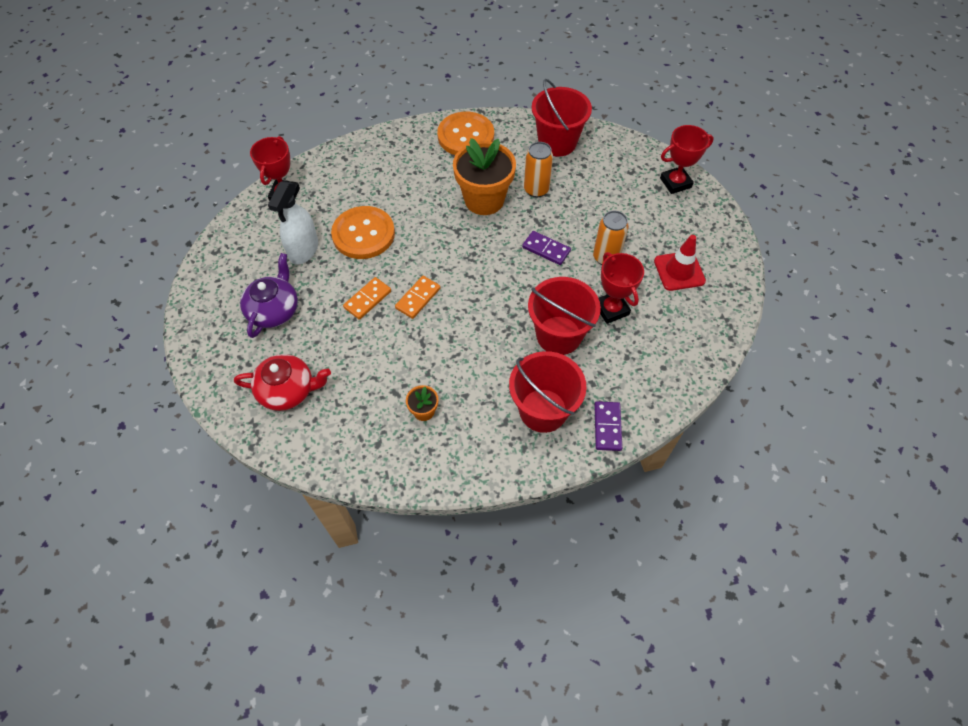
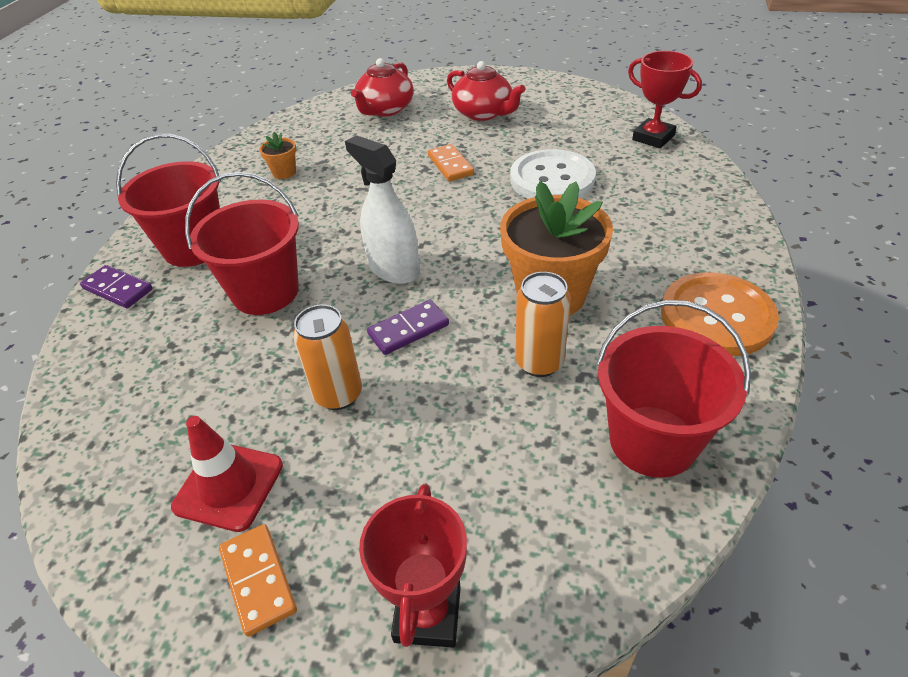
camera: 120 degrees right, 15 degrees down
purple teapot [240,253,298,338] -> red teapot [447,61,525,121]
white spray bottle [268,182,318,265] -> white spray bottle moved to [345,135,420,284]
orange button [331,206,395,259] -> white button [510,149,596,199]
orange domino [395,276,440,319] -> orange domino moved to [219,524,297,637]
red trophy [599,252,644,324] -> none

